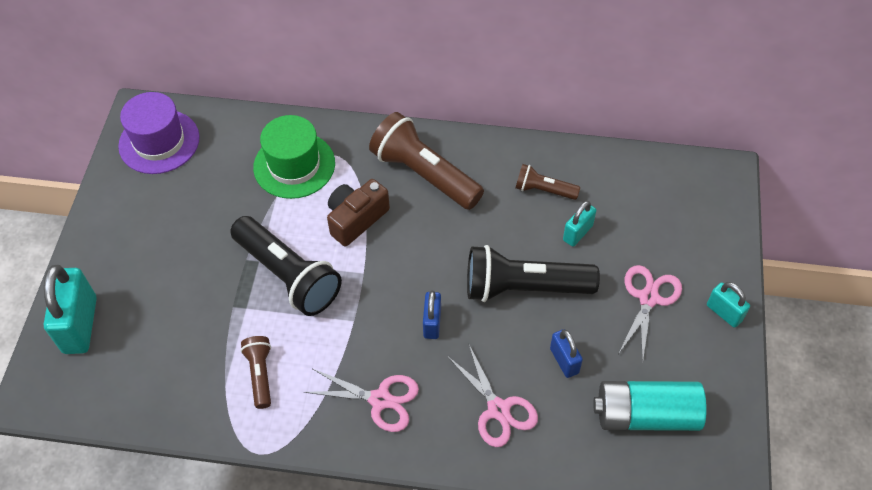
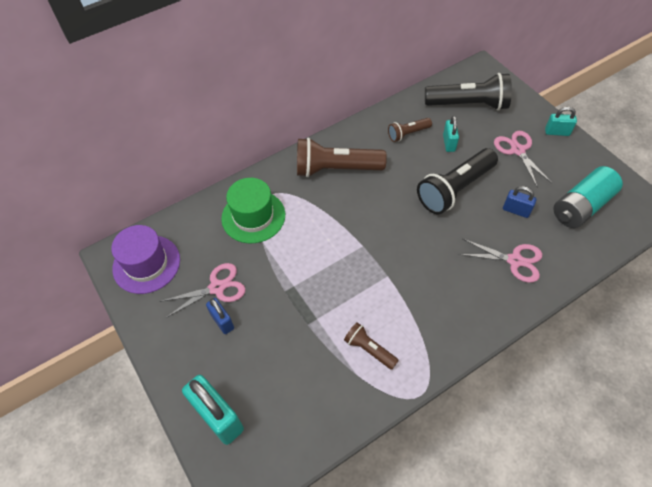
camera: 40 degrees left, 0 degrees up
black flashlight [230,216,342,316] -> black flashlight moved to [425,73,512,111]
pink scissors [304,369,419,432] -> pink scissors moved to [160,263,246,318]
brown camera [327,179,390,246] -> none
blue padlock [423,291,441,339] -> blue padlock moved to [206,298,234,334]

